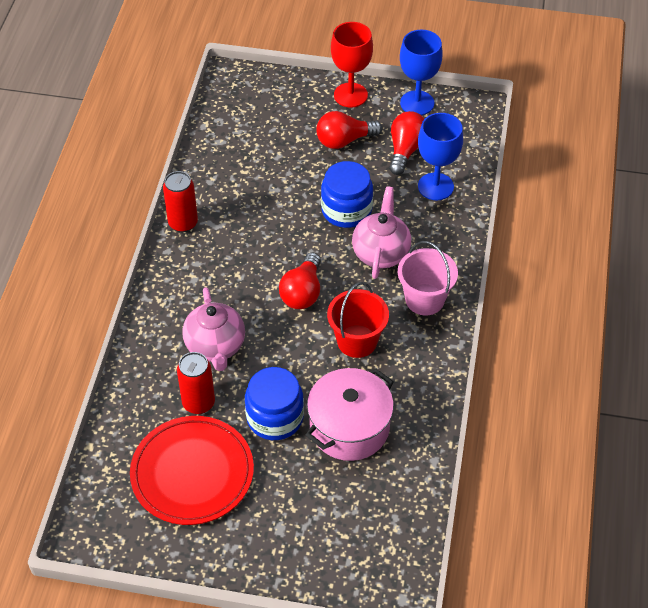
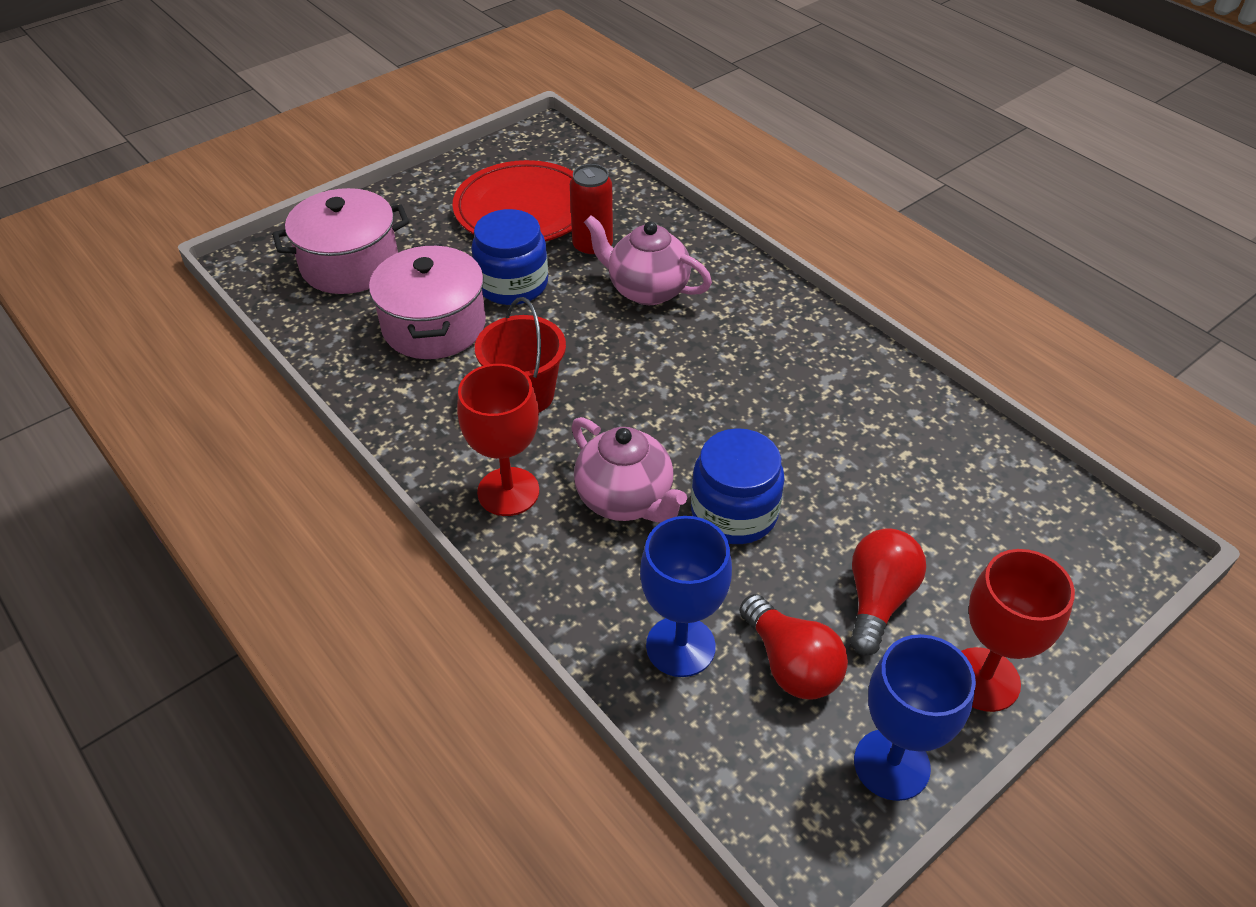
camera: 130 degrees right, 5 degrees down
red can [163,171,198,232] -> none
red light bulb [279,252,321,309] -> none
pink bucket [398,241,458,316] -> red goblet [457,364,539,516]
none -> pink pot [272,188,409,294]

